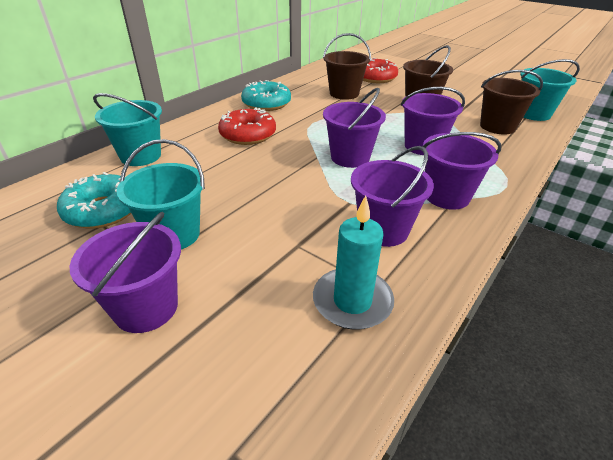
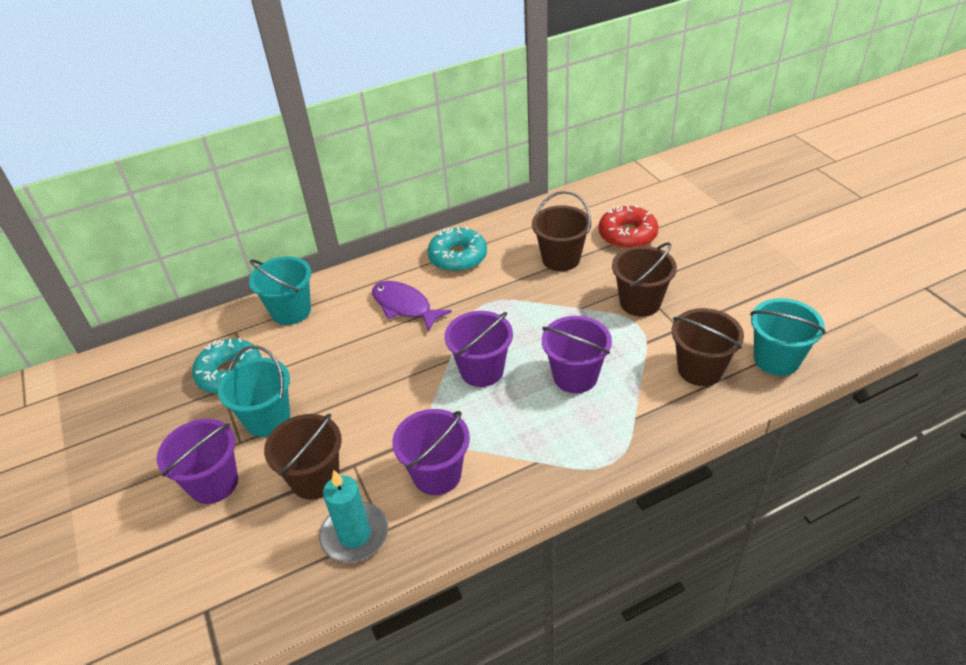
camera: 30 degrees right, 5 degrees up
red donut [218,107,276,145] -> purple fish [372,281,452,332]
purple bucket [423,132,501,210] -> none
none -> brown bucket [264,414,342,500]

